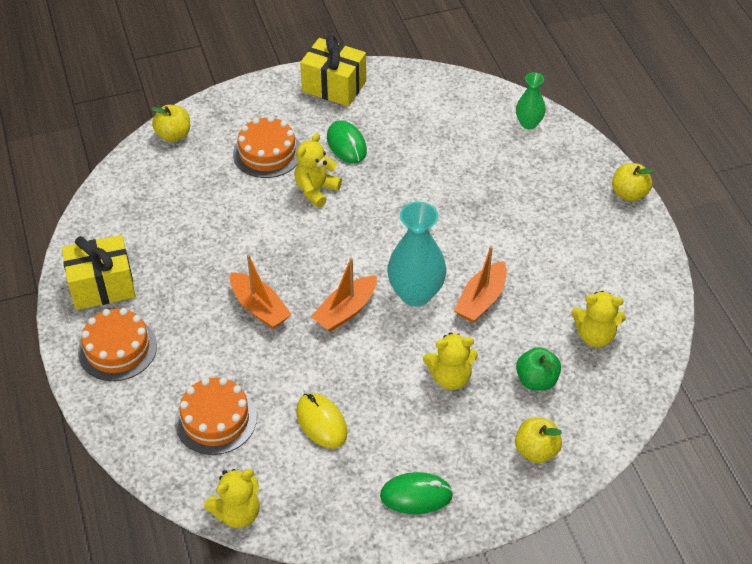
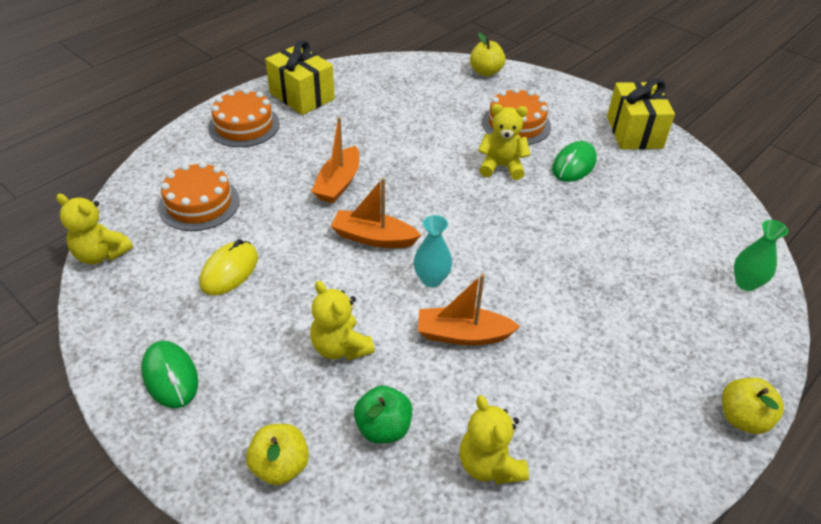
camera: 60 degrees right, 5 degrees down
turquoise vase [387,202,446,307] -> turquoise vase [414,215,452,287], size x0.57

